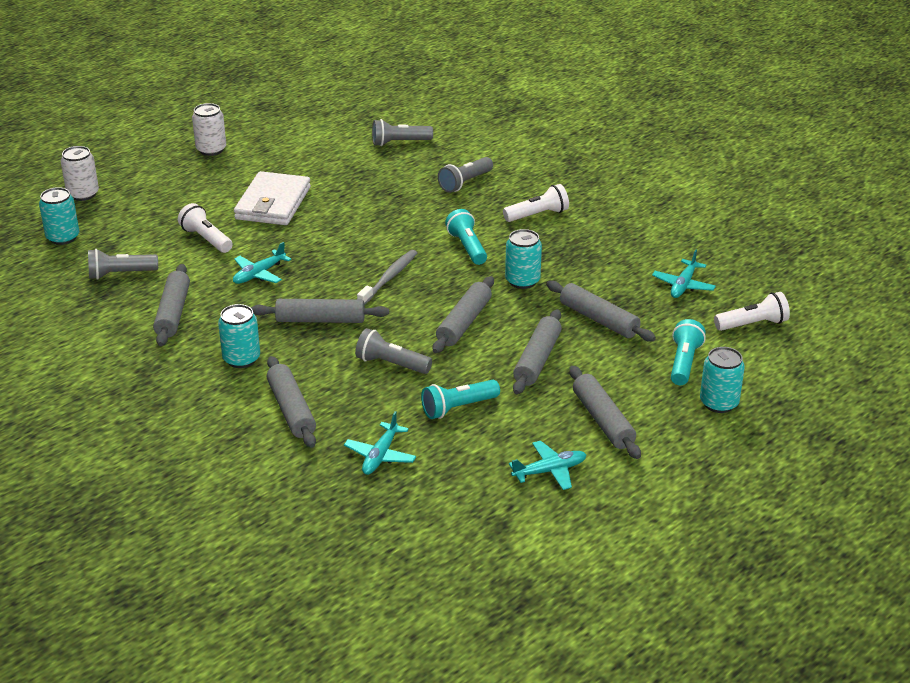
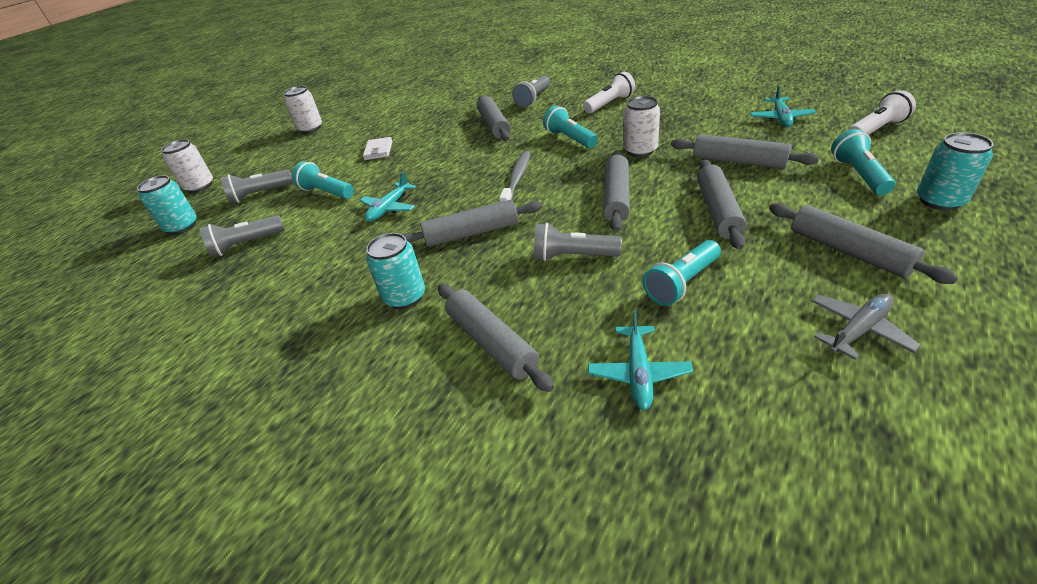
camera: 10 degrees left, 5 degrees up
grey rolling pin [153,264,190,346] -> grey rolling pin moved to [477,96,511,141]
white flashlight [178,203,233,253] -> turquoise flashlight [292,161,354,199]
white wallet [234,171,311,225] -> white wallet [363,137,393,160], size x0.49
grey flashlight [372,119,433,146] -> grey flashlight moved to [220,169,294,204]
turquoise can [505,229,542,289] -> white can [623,96,660,157]
turquoise plane [509,441,586,490] -> grey plane [811,294,921,360]

